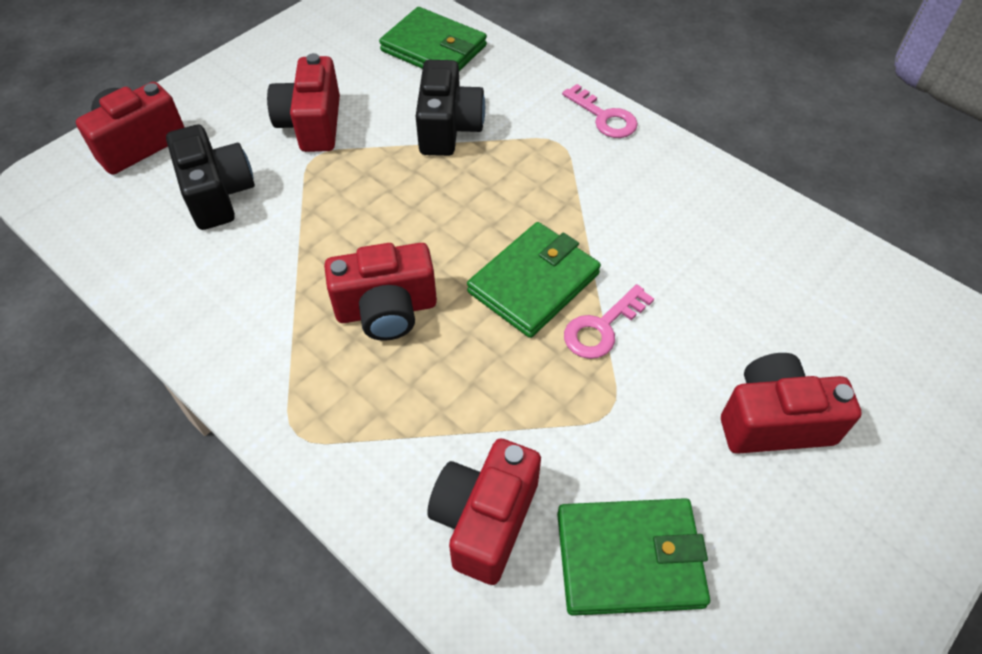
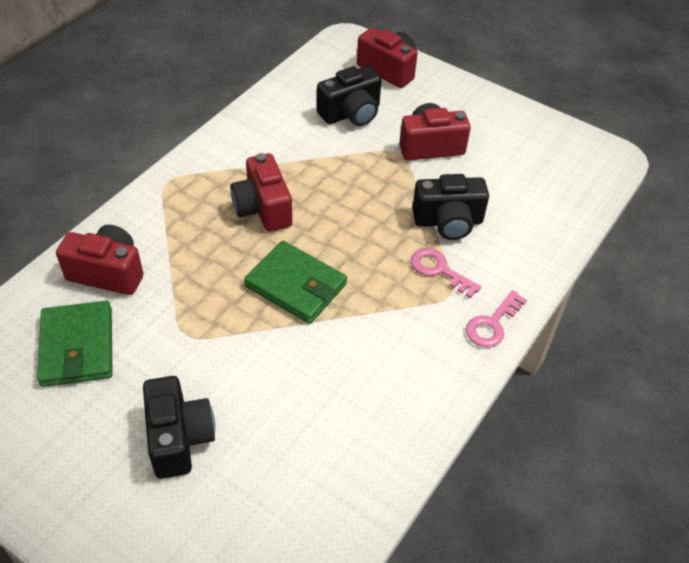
camera: 80 degrees right, 5 degrees down
green wallet [379,7,487,71] -> none
pink key [564,284,654,359] -> pink key moved to [411,248,481,298]
red camera [721,353,862,454] -> black camera [143,376,215,479]

